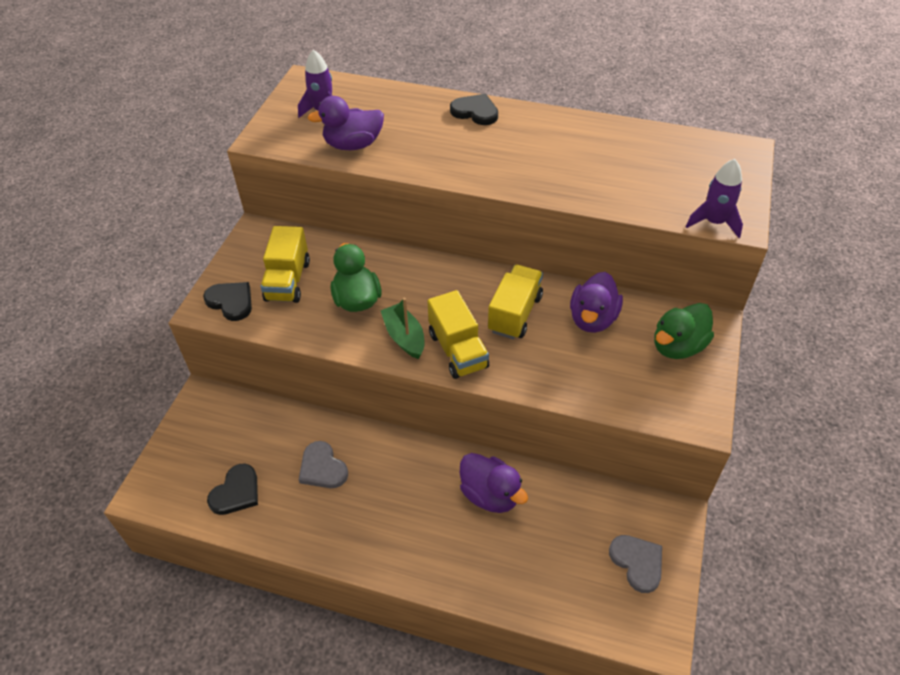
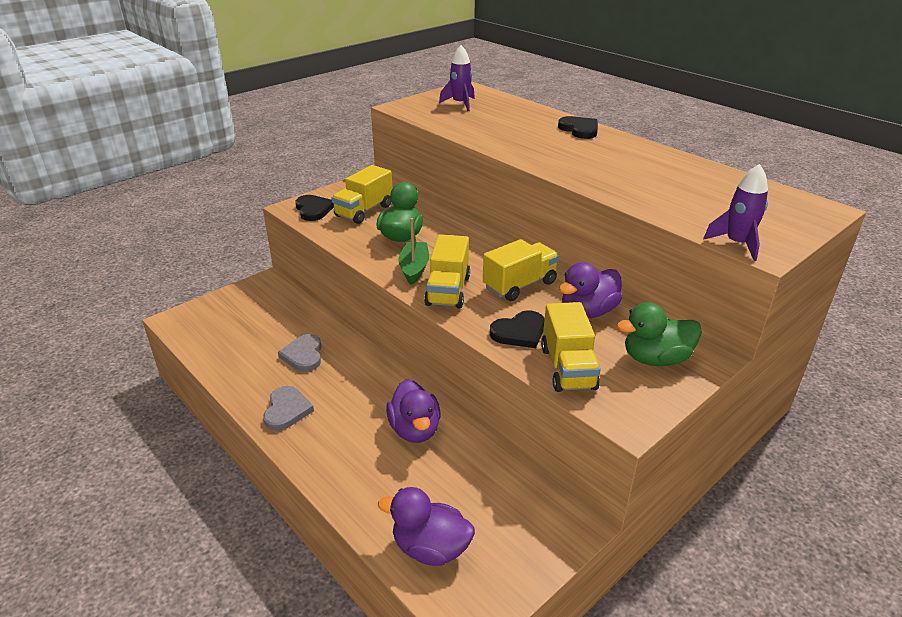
camera: 30 degrees right, 15 degrees down
black heart [207,464,258,515] -> black heart moved to [490,310,545,348]
purple duck [308,96,384,150] -> purple duck moved to [378,487,475,566]
grey heart [609,535,662,593] -> grey heart moved to [263,386,314,431]
none -> yellow truck [541,302,601,392]

